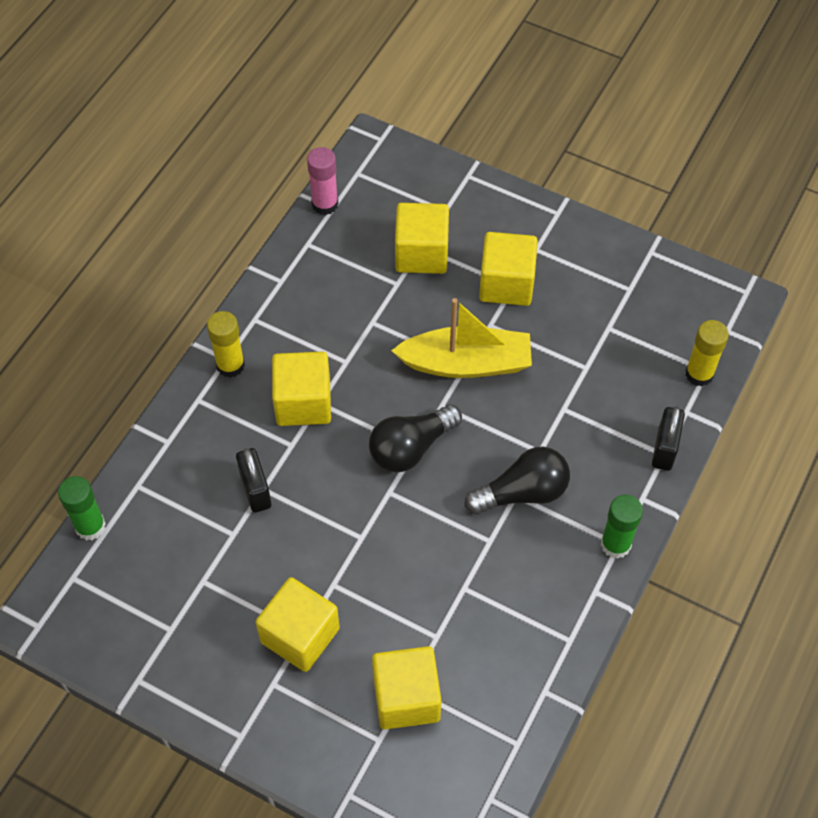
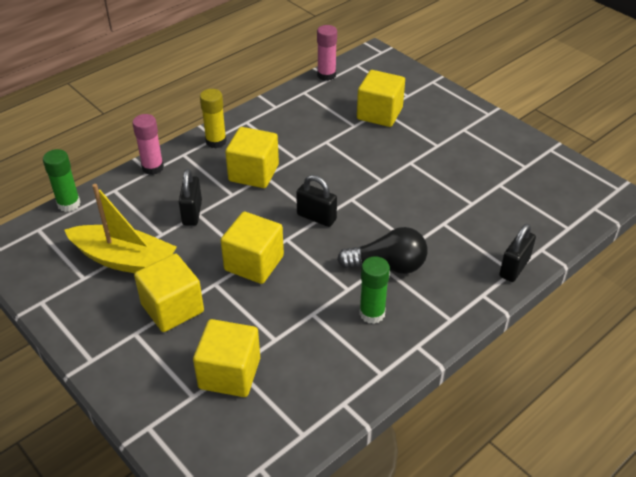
camera: 20 degrees right, 15 degrees down
black light bulb [369,404,462,473] -> black padlock [296,175,337,227]
yellow boat [391,298,532,378] -> yellow boat moved to [64,184,177,273]
yellow cube [479,232,538,306] -> yellow cube moved to [220,212,284,284]
green glue stick [601,495,643,559] -> green glue stick moved to [359,256,390,324]
yellow glue stick [685,320,729,386] -> none
none -> pink glue stick [132,114,164,175]

